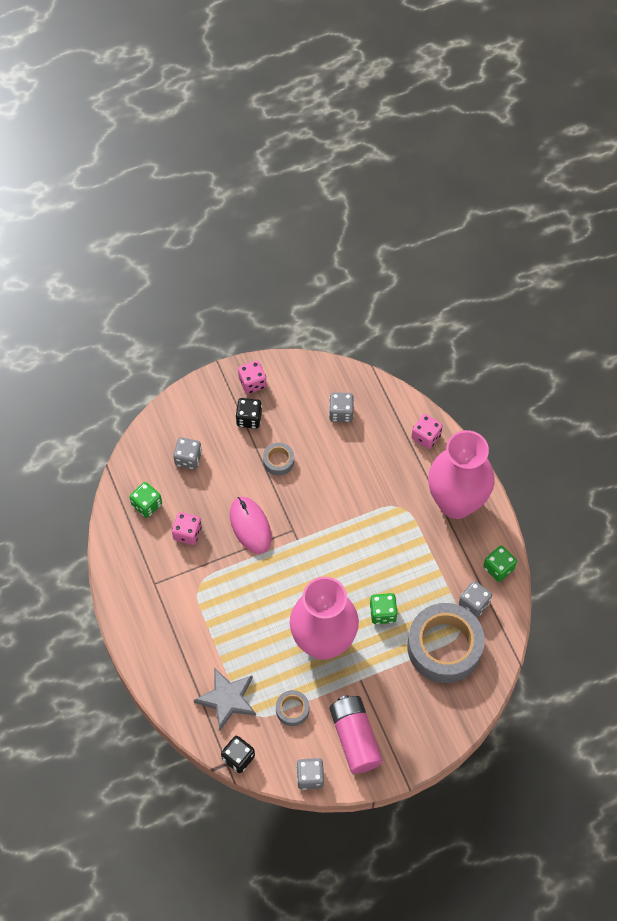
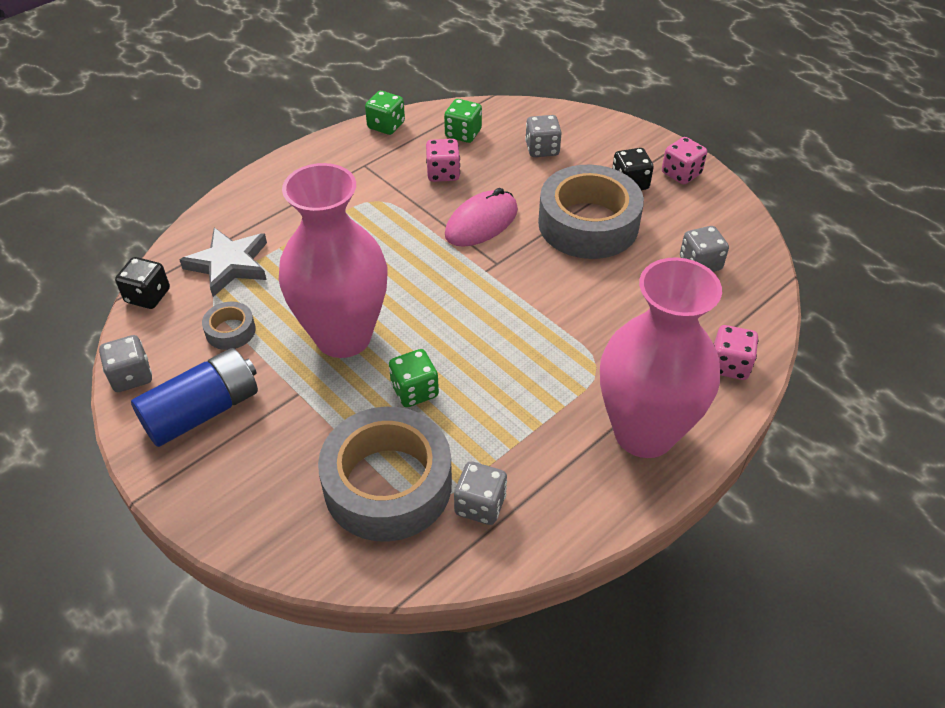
camera: 70 degrees right, 15 degrees down
grey tape [263,443,294,476] -> grey tape [538,165,644,259], size x2.27
pink battery [330,695,383,774] -> blue battery [131,348,258,447]
green dice [483,546,517,582] -> green dice moved to [365,91,405,135]

